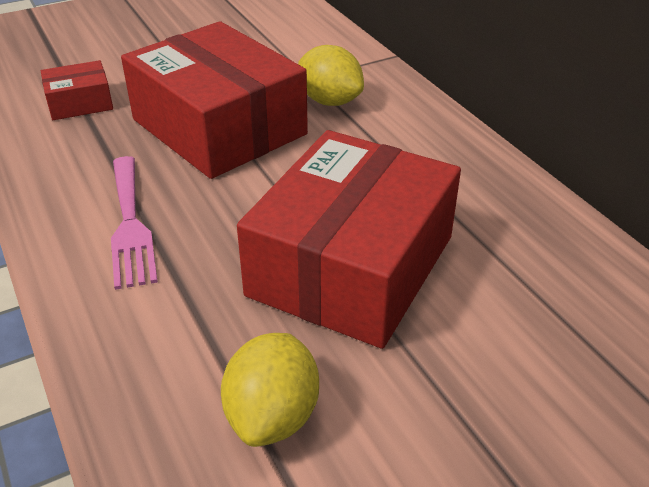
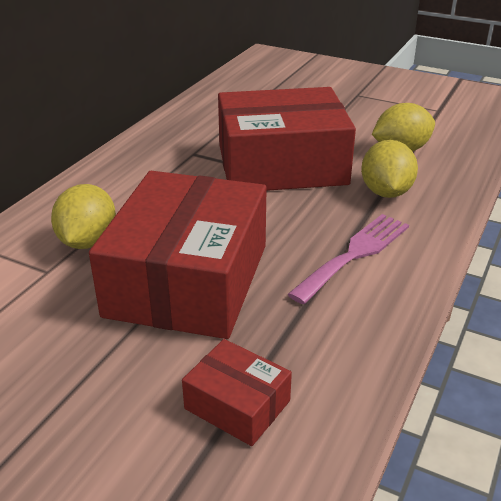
camera: 125 degrees left, 5 degrees down
none -> yellow lemon [361,140,418,198]

